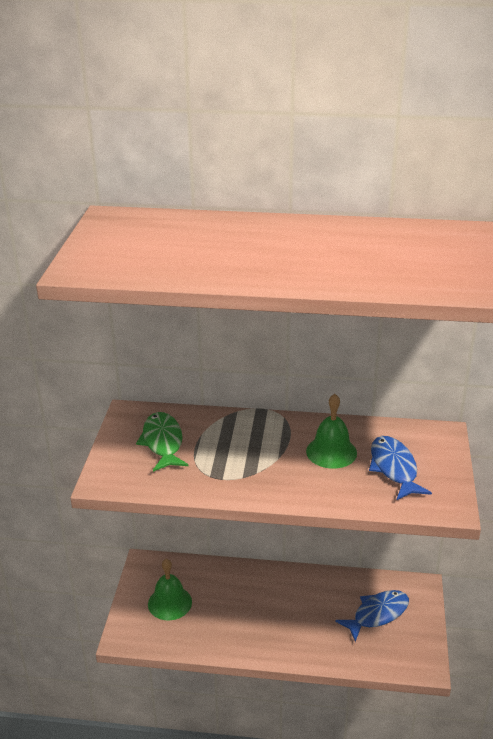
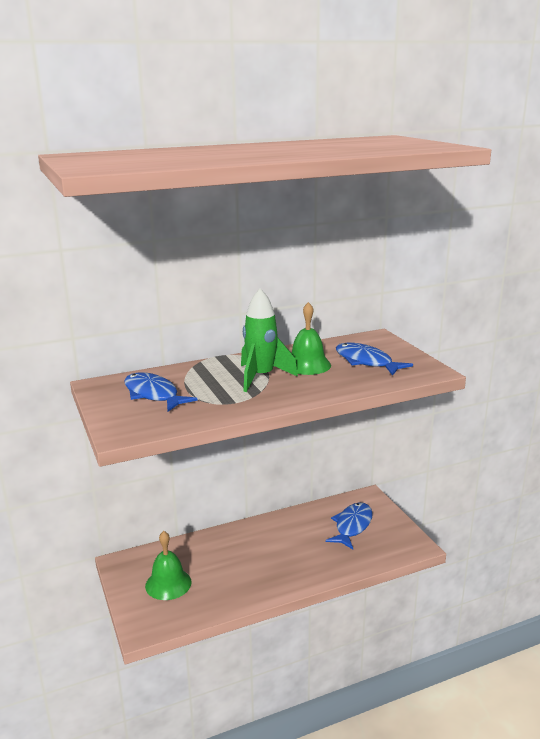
camera: 30 degrees left, 10 degrees down
green fish [136,412,188,472] -> blue fish [124,372,198,412]
none -> green rocket [241,288,298,392]

